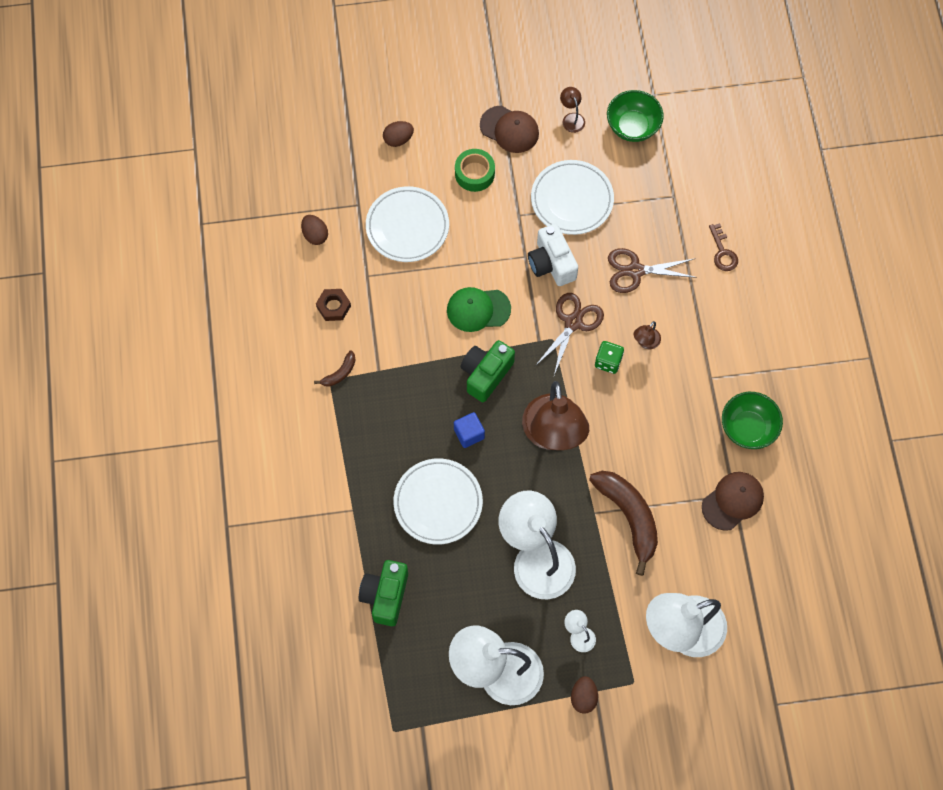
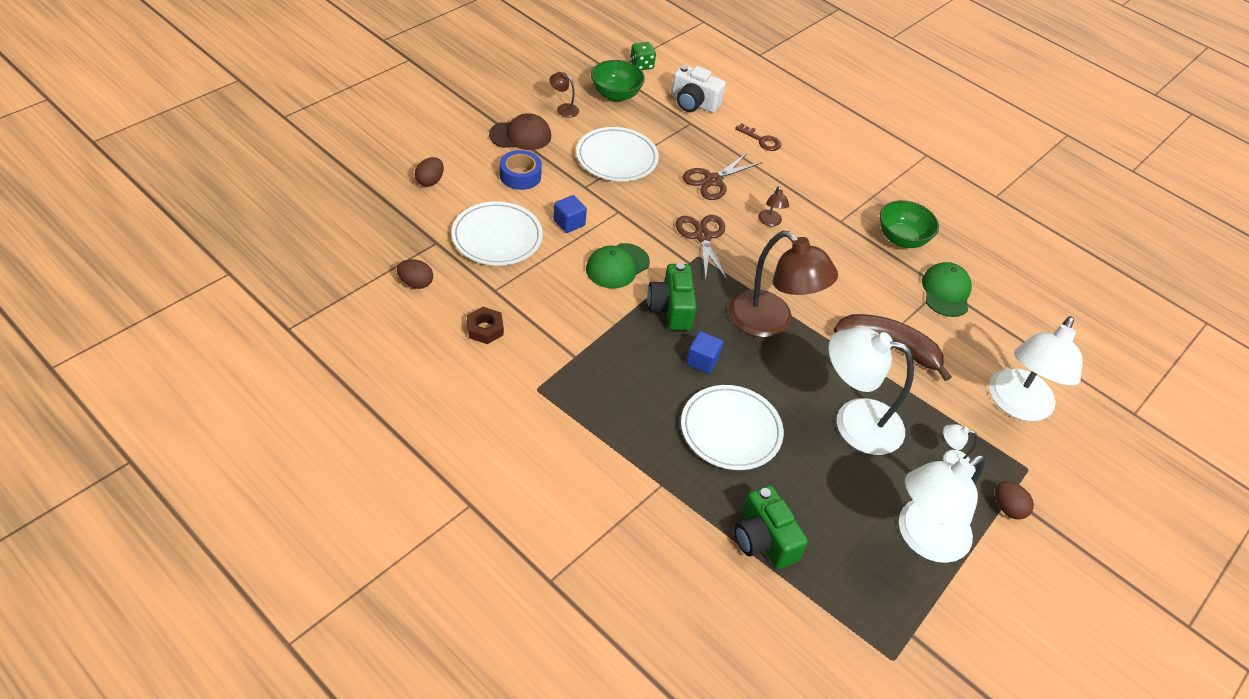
camera: 45 degrees left, 20 degrees down
brown banana [314,350,356,387] -> none
green tape [455,149,495,192] -> blue tape [500,150,542,190]
white camera [528,224,578,286] -> white camera moved to [671,65,726,113]
green dice [595,341,624,374] -> green dice moved to [630,42,656,70]
brown cap [702,472,764,531] -> green cap [922,262,972,317]
none -> blue cube [553,195,587,233]

